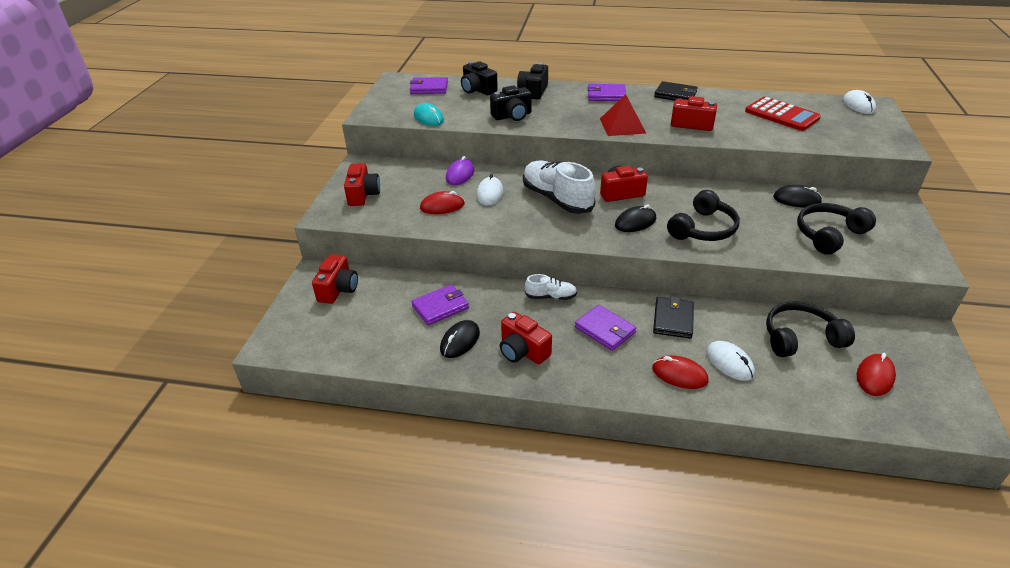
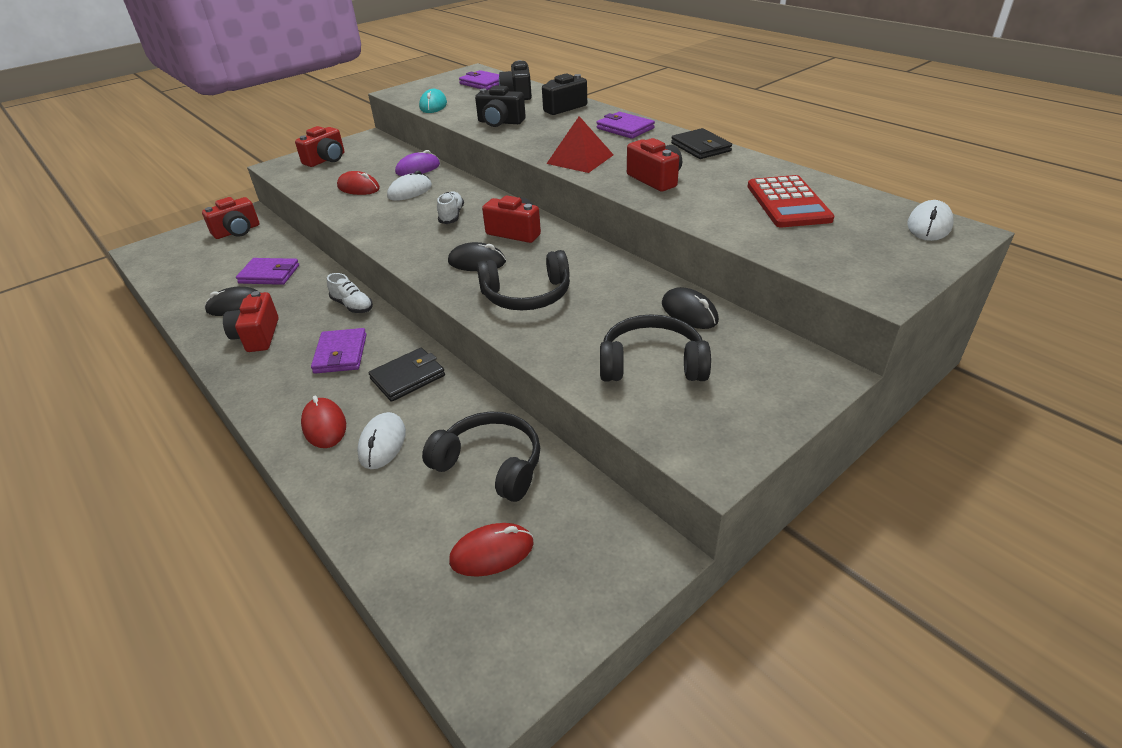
camera: 40 degrees right, 0 degrees up
white shoe [523,161,596,214] -> white shoe [437,191,464,224], size x0.50

